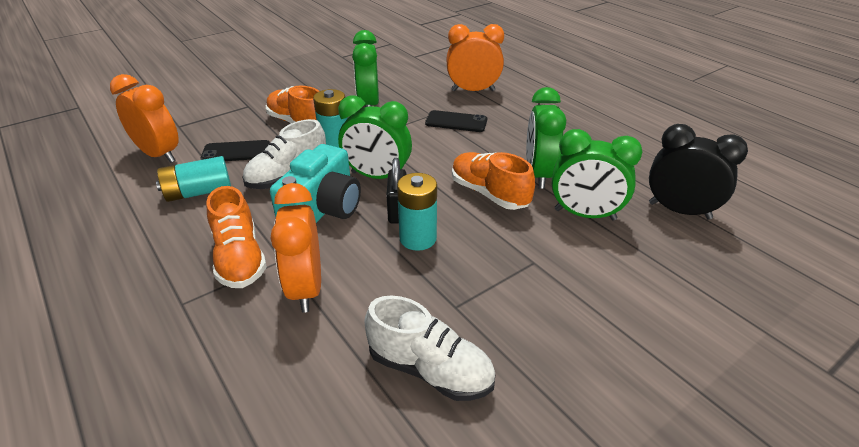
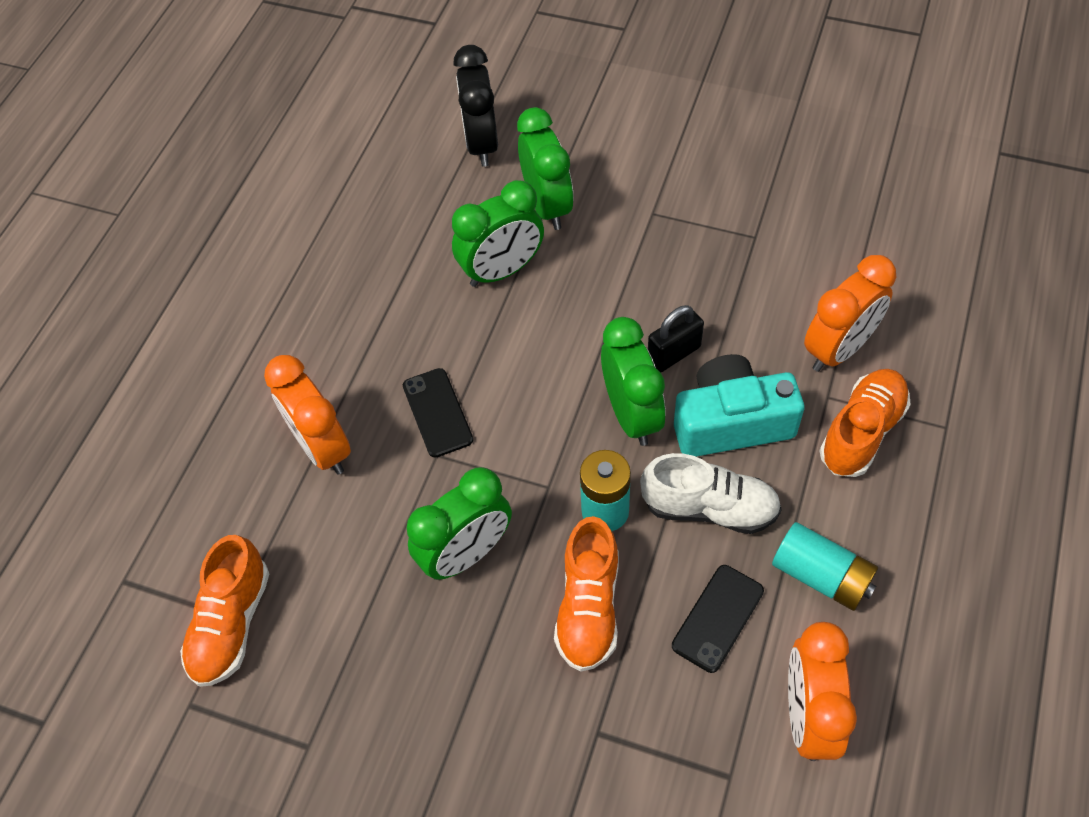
camera: 120 degrees left, 20 degrees up
black phone [201,140,270,161] -> black phone turned 75 degrees clockwise [672,565,764,673]
white shoe [364,295,495,401] -> none
turquoise battery [397,173,437,251] -> none
orange shoe [452,152,535,210] -> orange shoe moved to [180,535,269,687]

